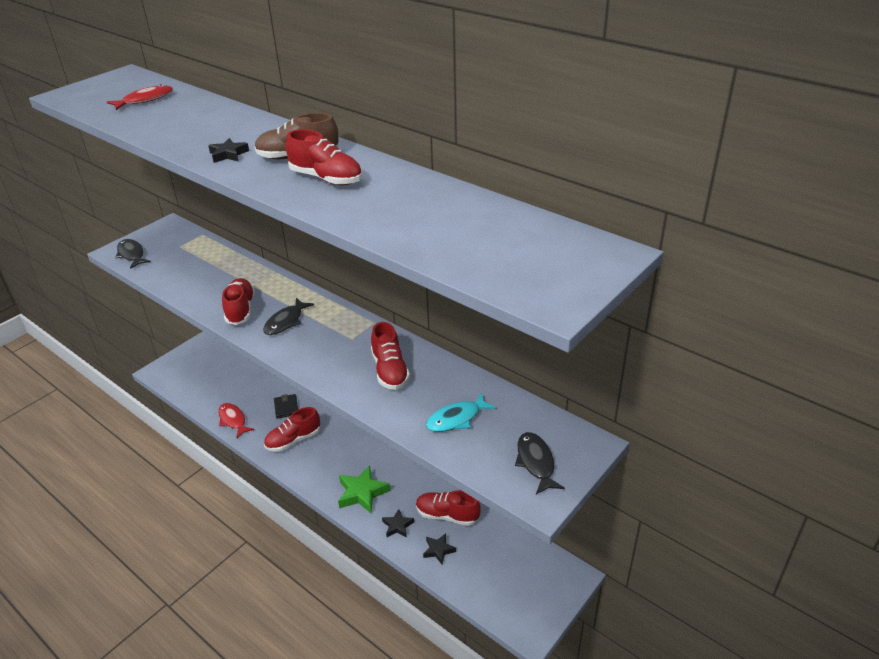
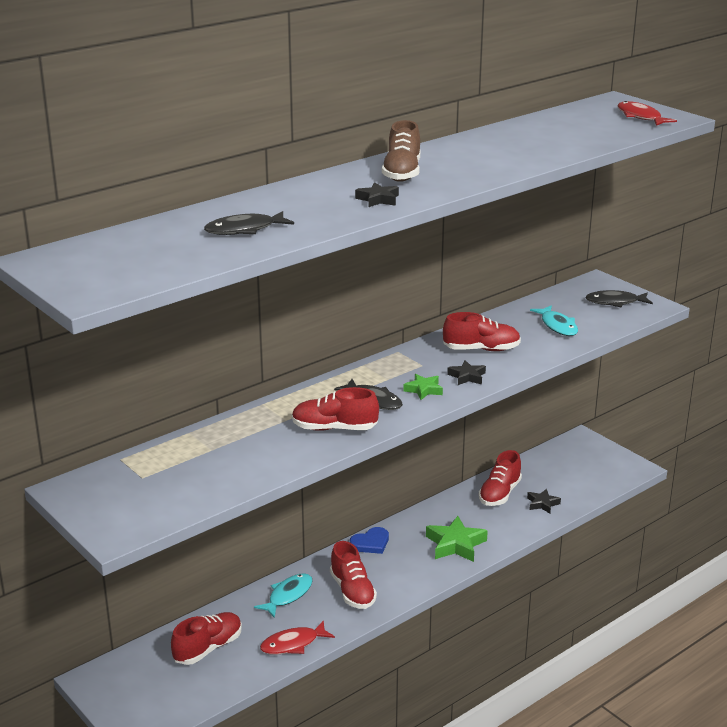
camera: 80 degrees left, 10 degrees down
red fish [107,84,173,110] -> red fish moved to [618,101,677,126]
black fish [115,239,151,269] -> black fish moved to [204,211,294,235]
black wallet [274,394,298,419] -> turquoise fish [254,573,313,618]
red shoe [286,129,362,185] -> red shoe moved to [171,612,242,665]
black star [382,509,414,538] -> black star moved to [447,360,486,385]
none -> blue heart [350,527,389,554]
none -> green star [403,374,443,400]

